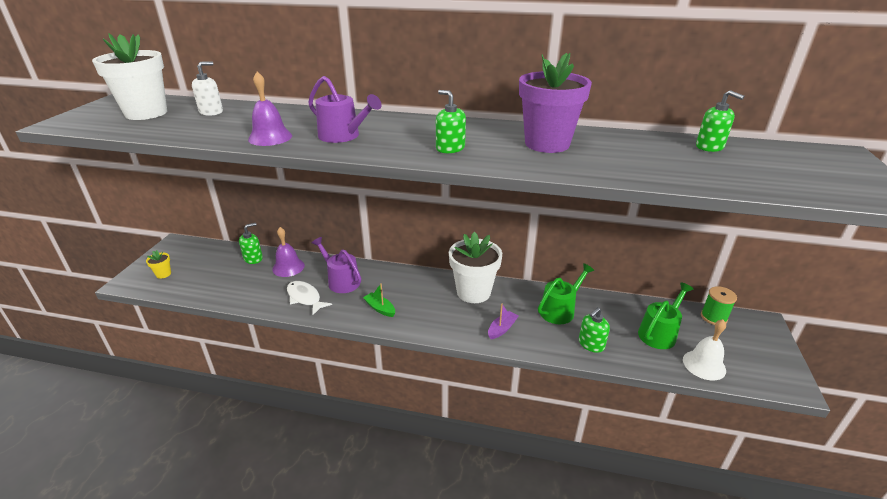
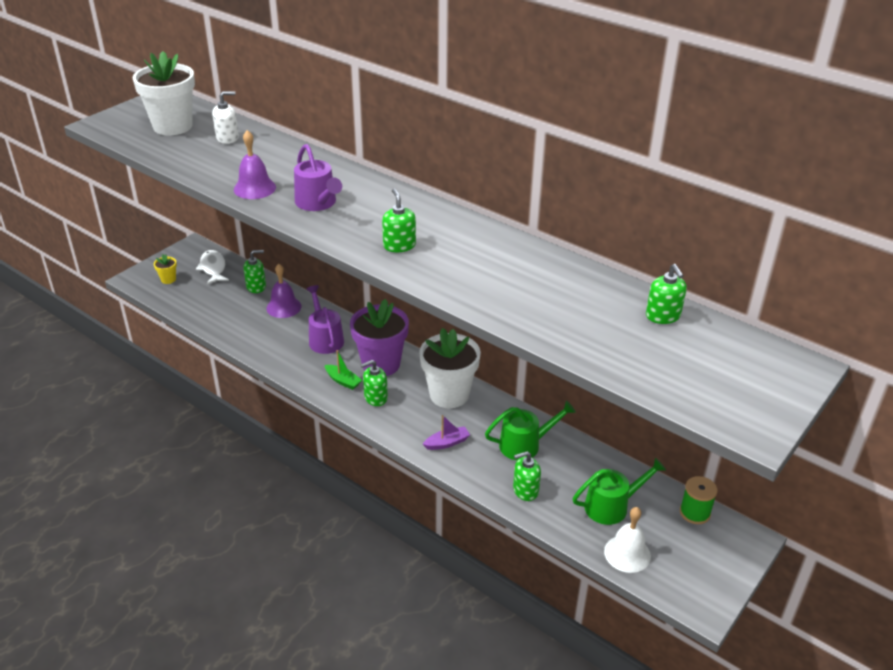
camera: 25 degrees right, 5 degrees up
white fish [287,281,332,315] -> white fish moved to [196,250,229,284]
green boat [363,283,395,317] -> green boat turned 150 degrees clockwise [325,350,362,390]
purple flower pot [519,53,592,153] -> purple flower pot moved to [350,299,409,376]
none -> green soap dispenser [361,360,388,406]

